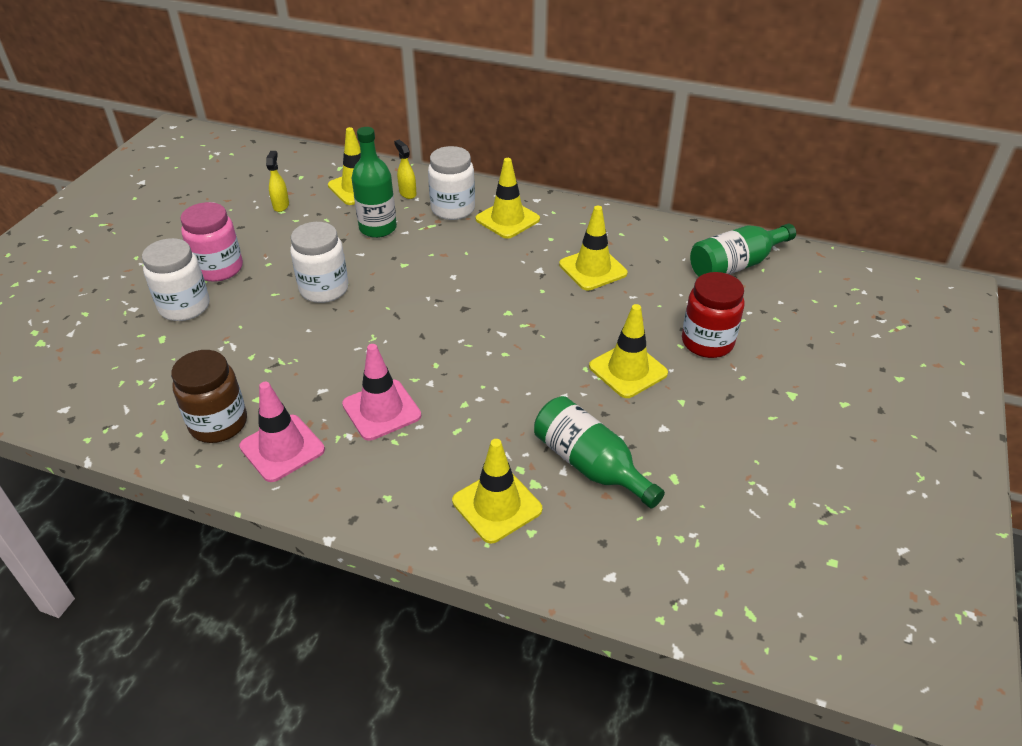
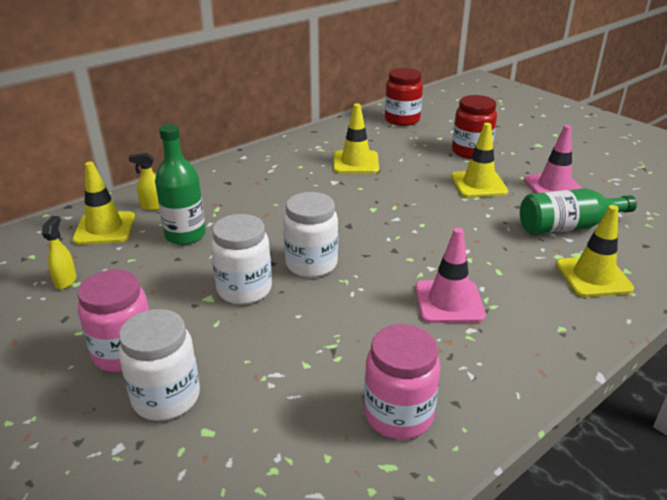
camera: 60 degrees left, 10 degrees down
brown jar [171,350,247,443] -> pink jar [364,324,440,440]
pink traffic cone [239,382,325,482] -> pink traffic cone moved to [524,125,583,194]
yellow spray bottle [266,151,289,212] -> yellow spray bottle turned 60 degrees clockwise [42,216,76,289]
white jar [428,146,475,220] -> white jar moved to [283,192,338,278]
yellow traffic cone [476,158,540,239] -> none
green bottle [690,224,796,276] -> red jar [385,68,423,126]

